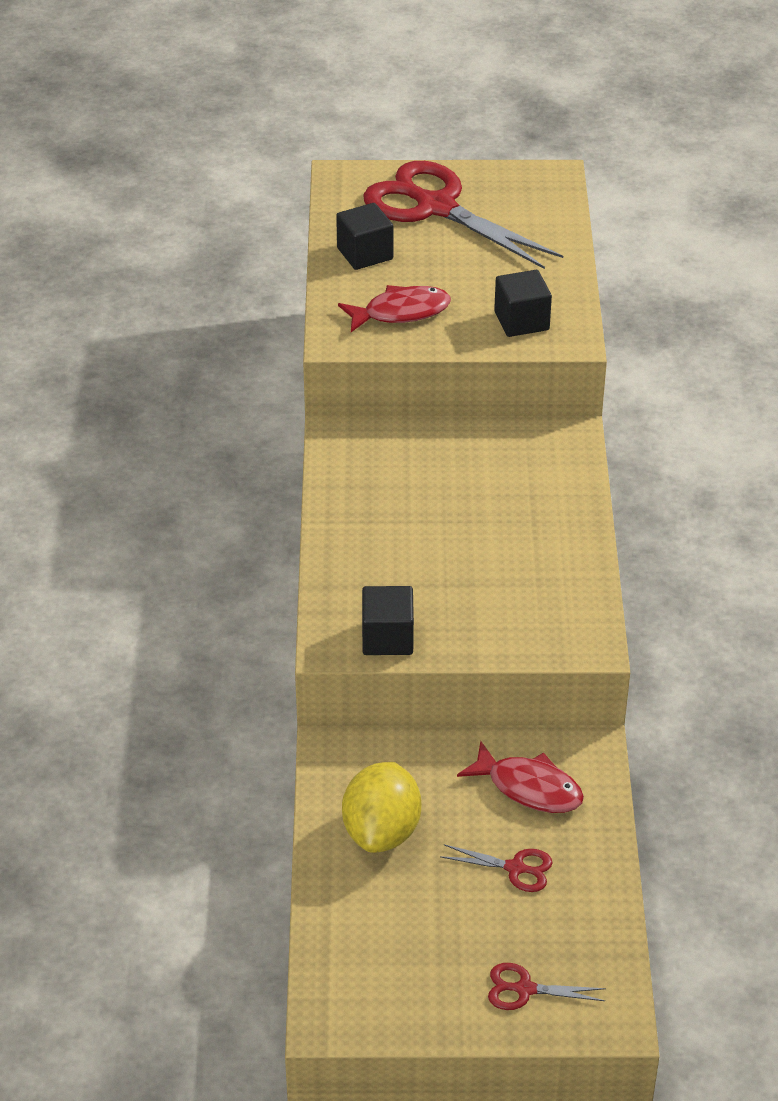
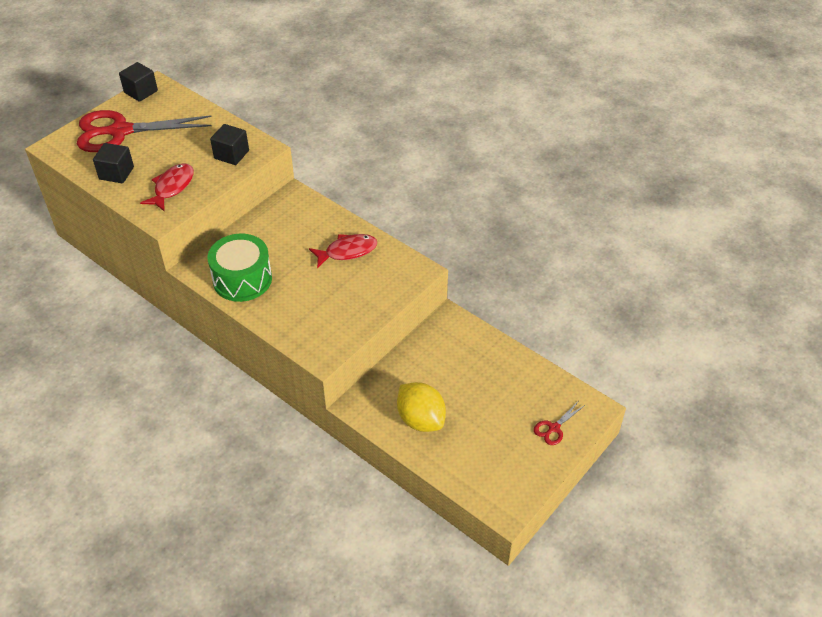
camera: 50 degrees left, 5 degrees up
black cube [362,586,414,655] -> black cube moved to [119,62,158,102]
red scissors [440,844,552,892] -> none
red fish [457,741,584,813] -> red fish moved to [309,234,377,268]
none -> green drum [207,234,272,302]

